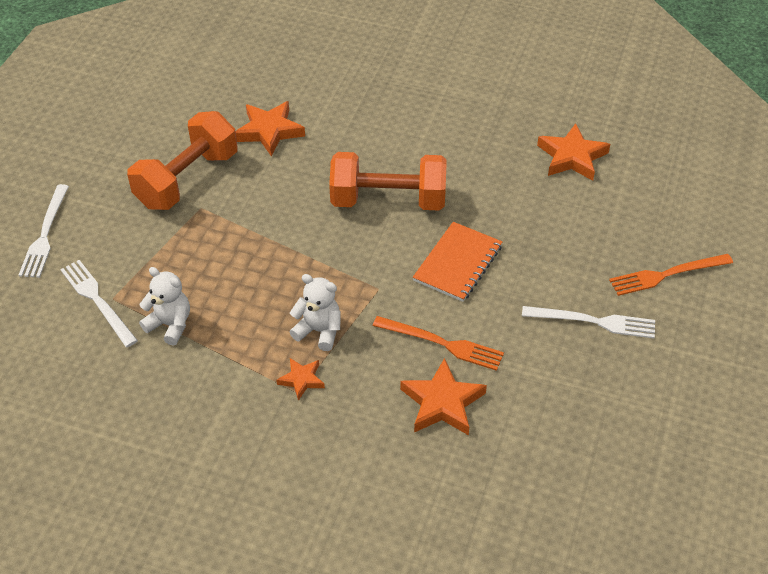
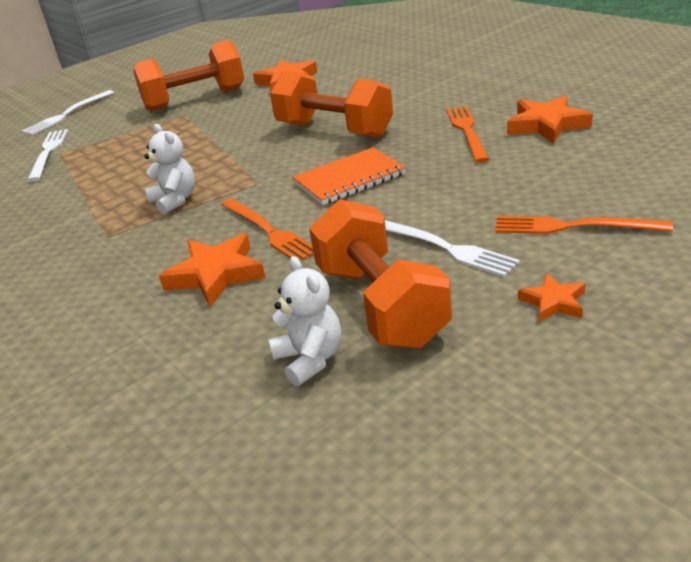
camera: 35 degrees right, 15 degrees down
white teddy bear [139,267,190,346] -> white teddy bear moved to [269,256,341,386]
orange star [276,358,325,401] -> orange star moved to [518,273,585,322]
none -> orange dumbbell [309,199,452,349]
none -> orange fork [446,106,489,163]

